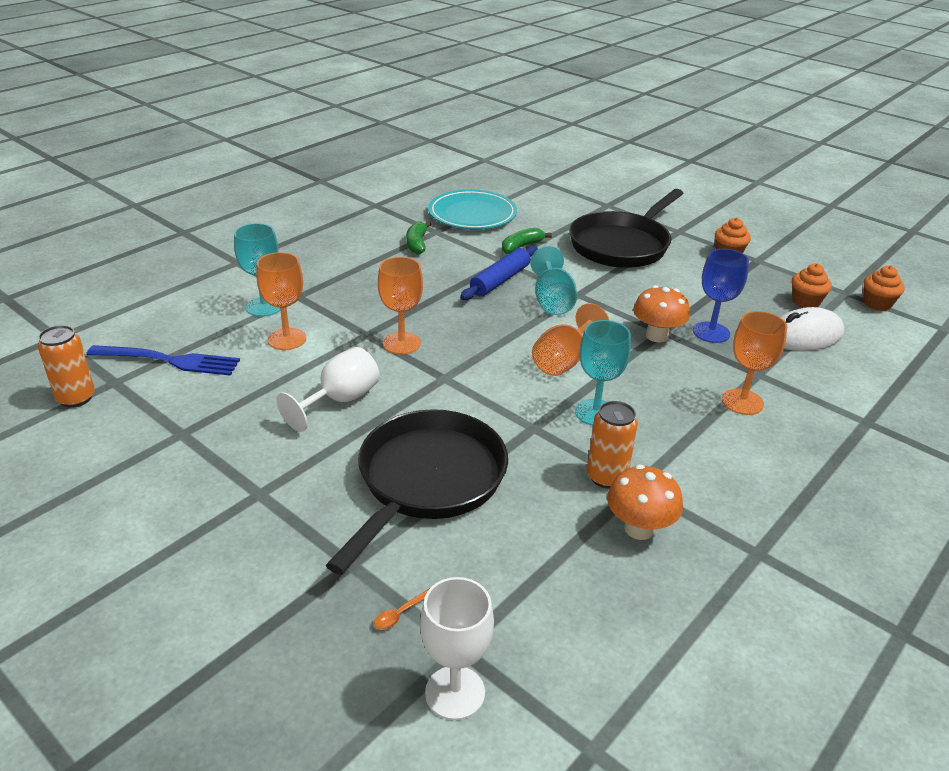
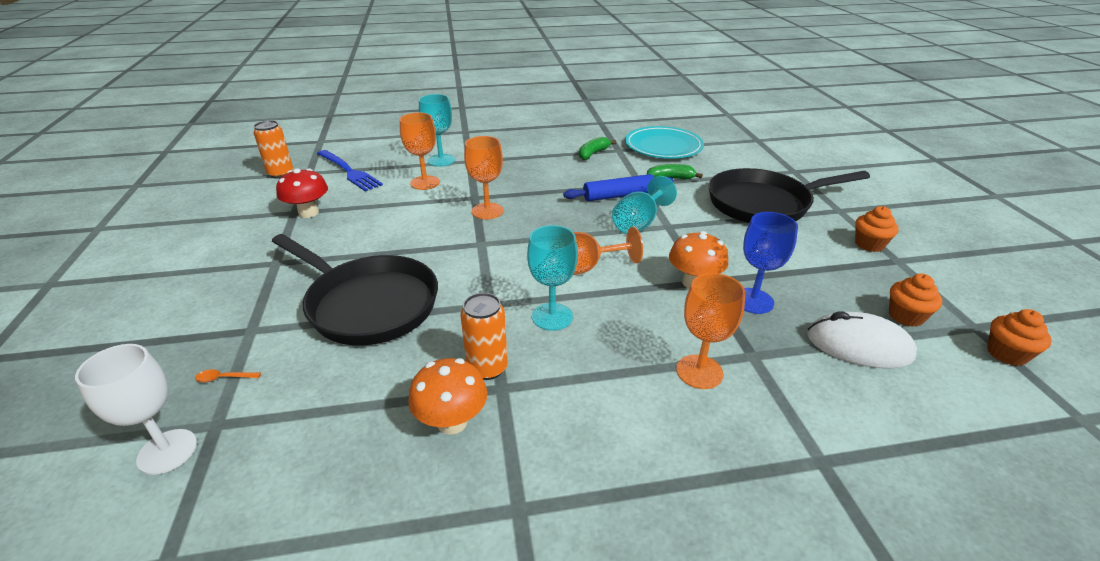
camera: 40 degrees right, 0 degrees up
white goblet [276,347,380,432] -> none
black pan [326,409,508,575] -> black pan turned 60 degrees clockwise [272,234,438,345]
none -> red mushroom [276,168,328,218]

